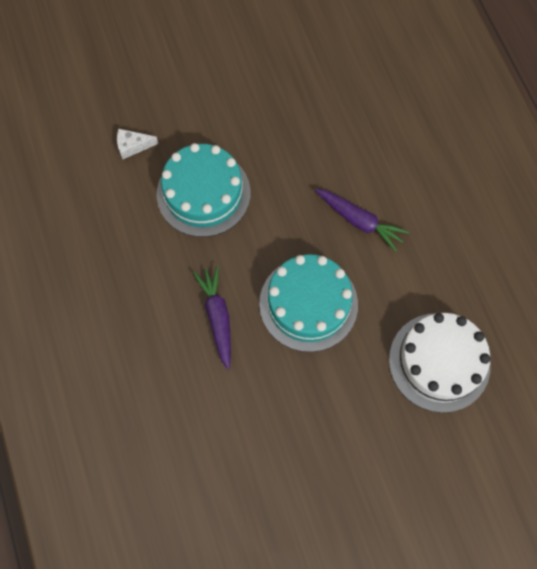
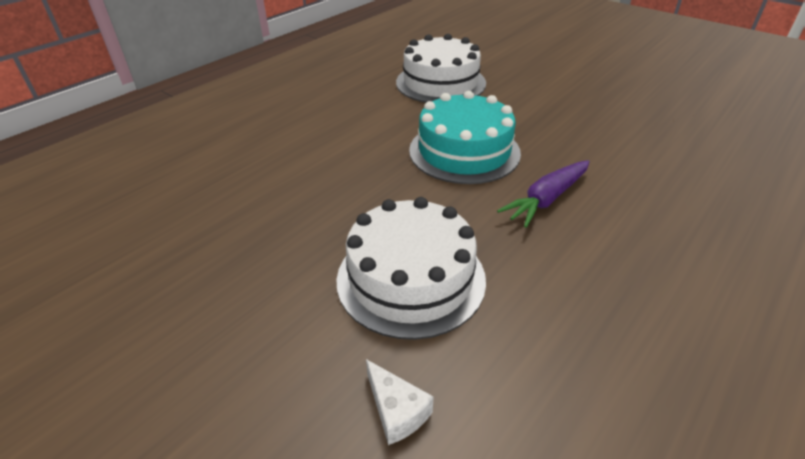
camera: 120 degrees left, 30 degrees down
turquoise cake [157,143,251,237] -> white cake [336,197,486,340]
purple carrot [315,189,409,251] -> none

